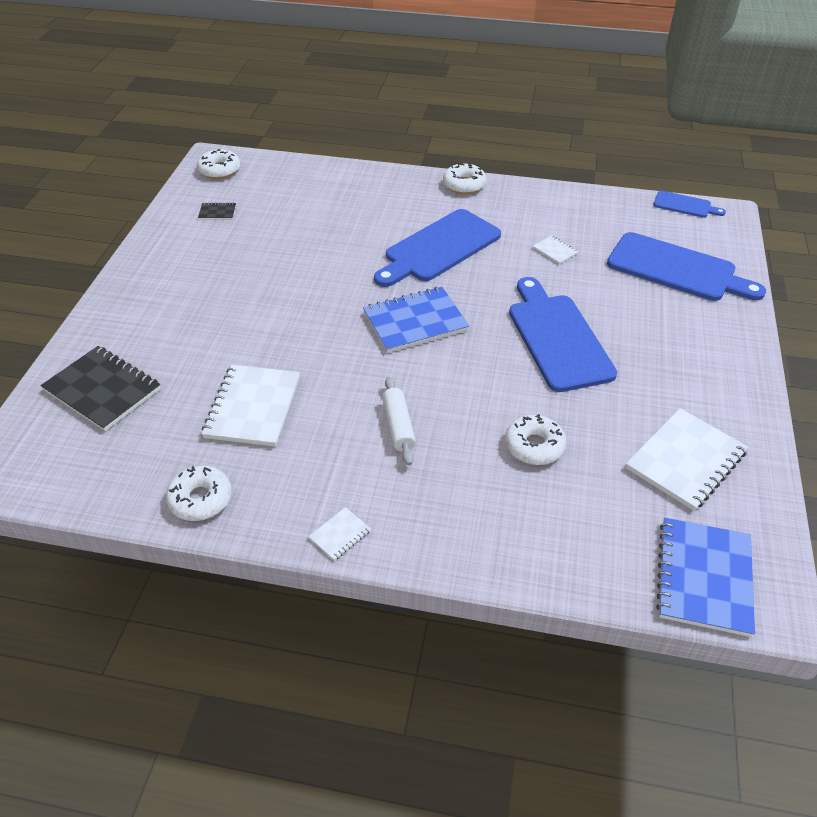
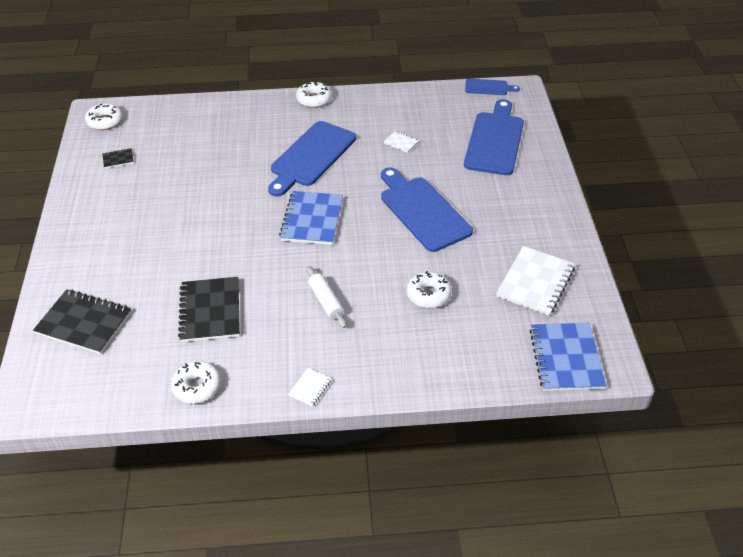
camera: 15 degrees left, 0 degrees up
white notebook [202,365,300,447] -> black notebook [178,277,240,342]
blue notebook [363,287,469,353] -> blue notebook turned 45 degrees counterclockwise [279,191,343,245]
blue cutting board [607,232,766,301] -> blue cutting board turned 90 degrees counterclockwise [464,99,524,175]

